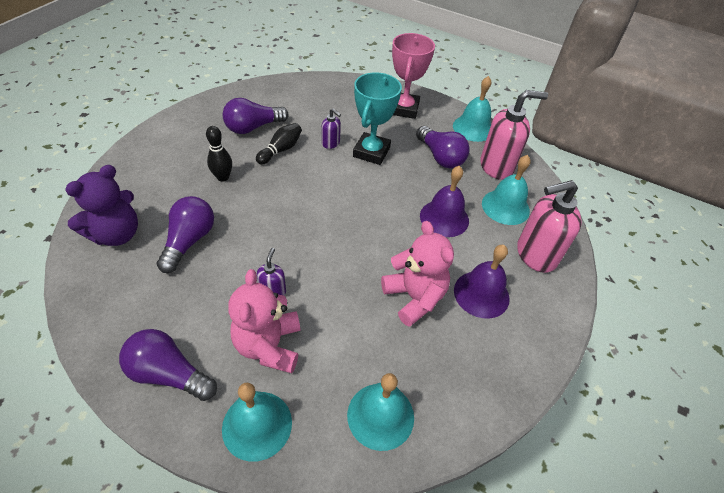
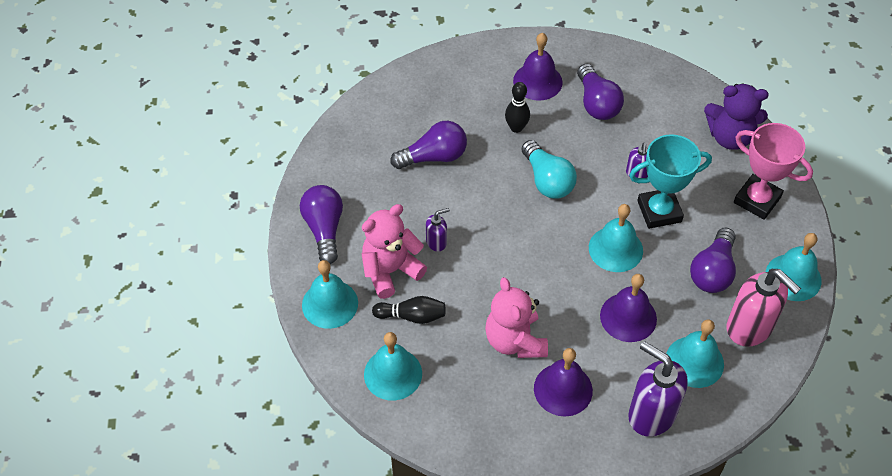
camera: 60 degrees right, 5 degrees up
purple teddy bear [65,165,138,246] -> purple teddy bear moved to [704,83,769,150]
purple light bulb [223,98,288,134] -> purple light bulb turned 135 degrees counterclockwise [577,64,624,120]
black bowling pin [256,123,302,165] -> black bowling pin moved to [372,296,446,324]
pink teddy bear [381,221,454,327] -> pink teddy bear turned 135 degrees clockwise [485,277,548,358]
pink trophy [392,33,435,119] -> pink trophy turned 60 degrees clockwise [734,123,813,220]
pink soap dispenser [517,180,582,273] -> purple soap dispenser [628,341,688,437]
none -> purple bell [513,33,563,101]
none -> turquoise light bulb [521,140,577,199]
none -> turquoise bell [589,204,643,272]

